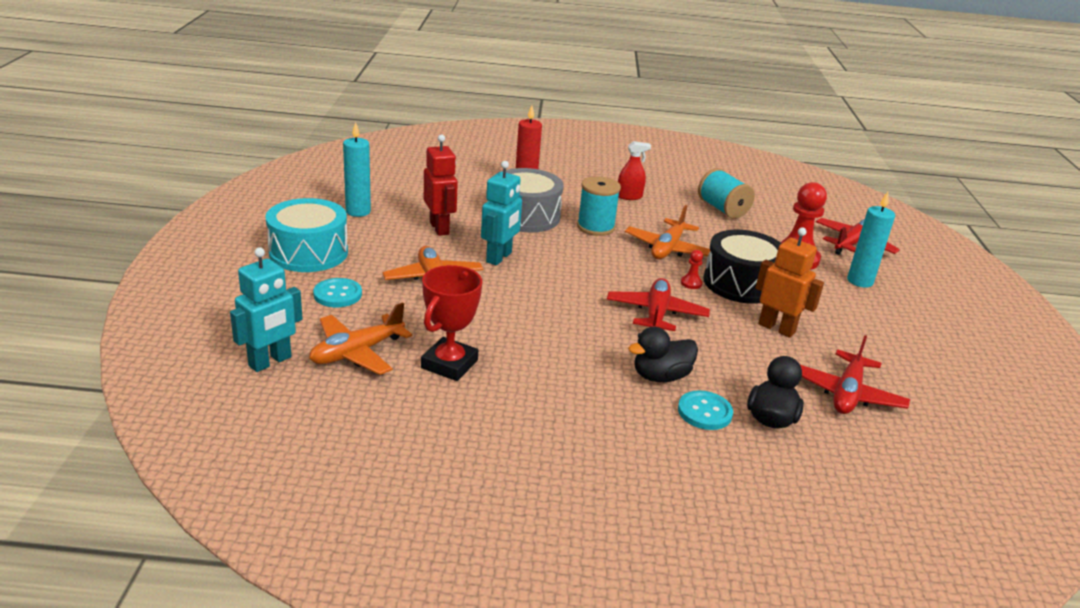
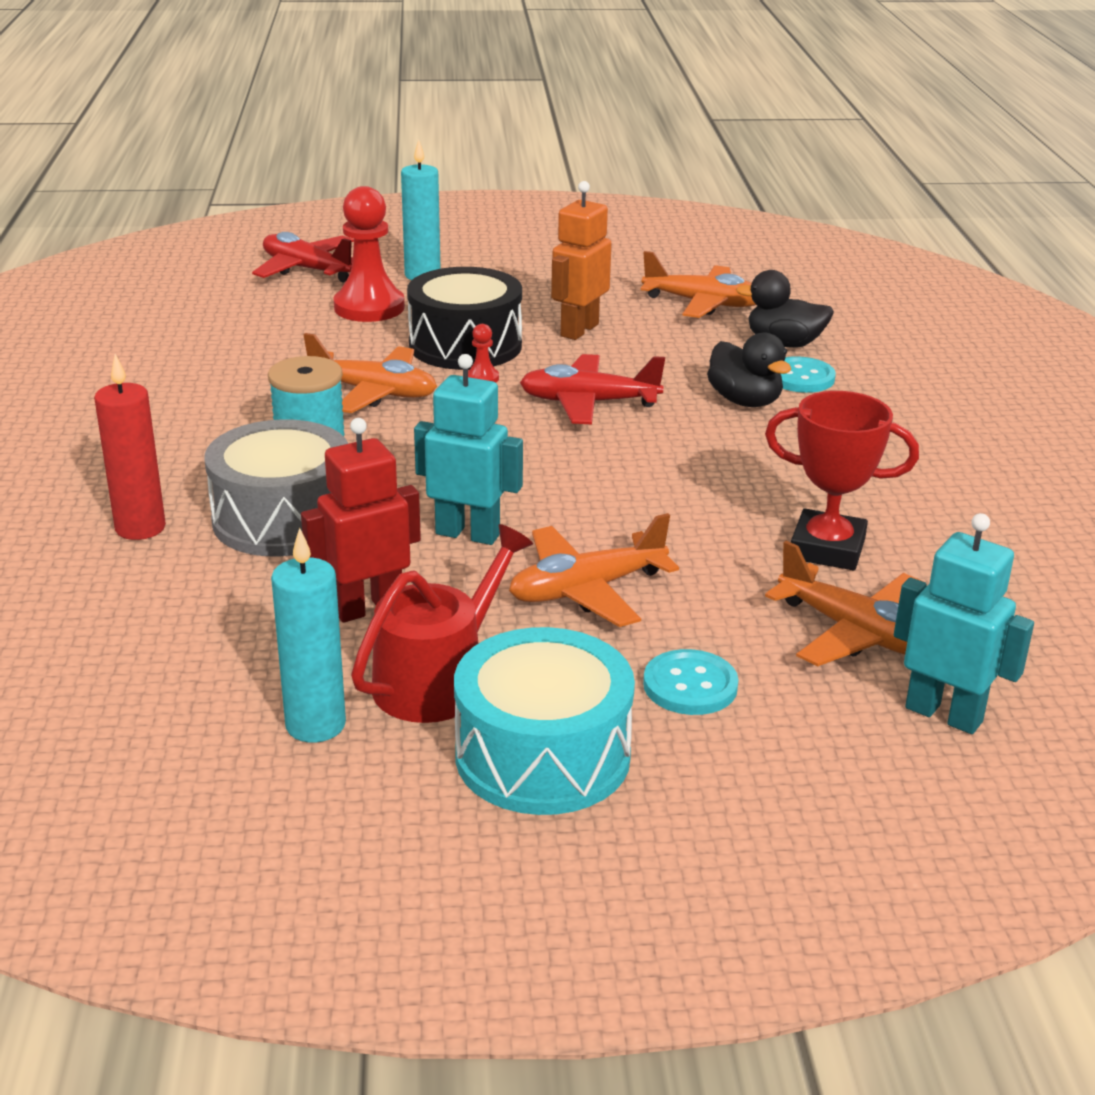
camera: 95 degrees left, 0 degrees up
red spray bottle [618,141,651,200] -> none
turquoise spool [698,168,755,219] -> none
red plane [800,335,910,414] -> orange plane [641,251,756,318]
none -> red watering can [351,524,533,723]

